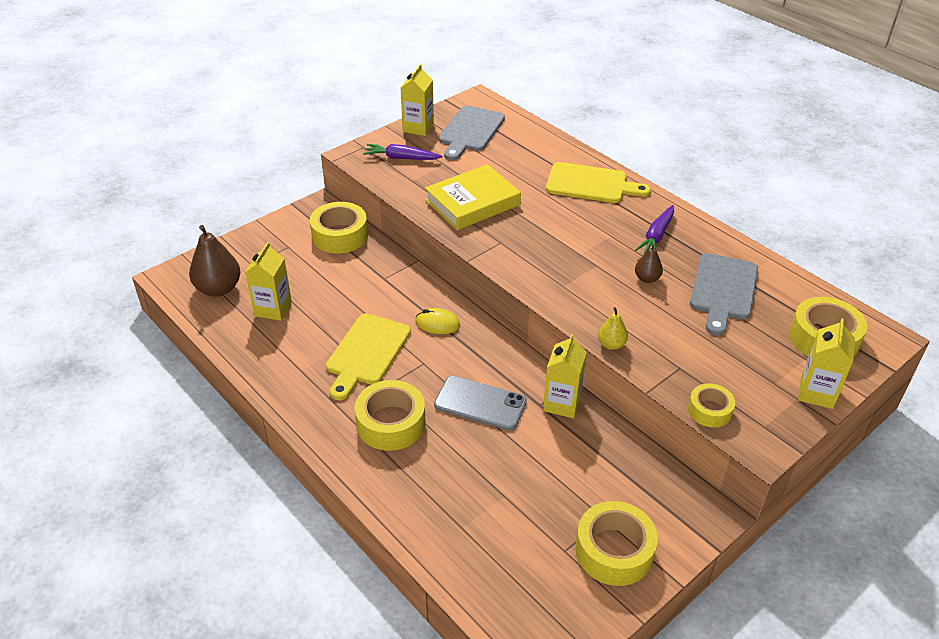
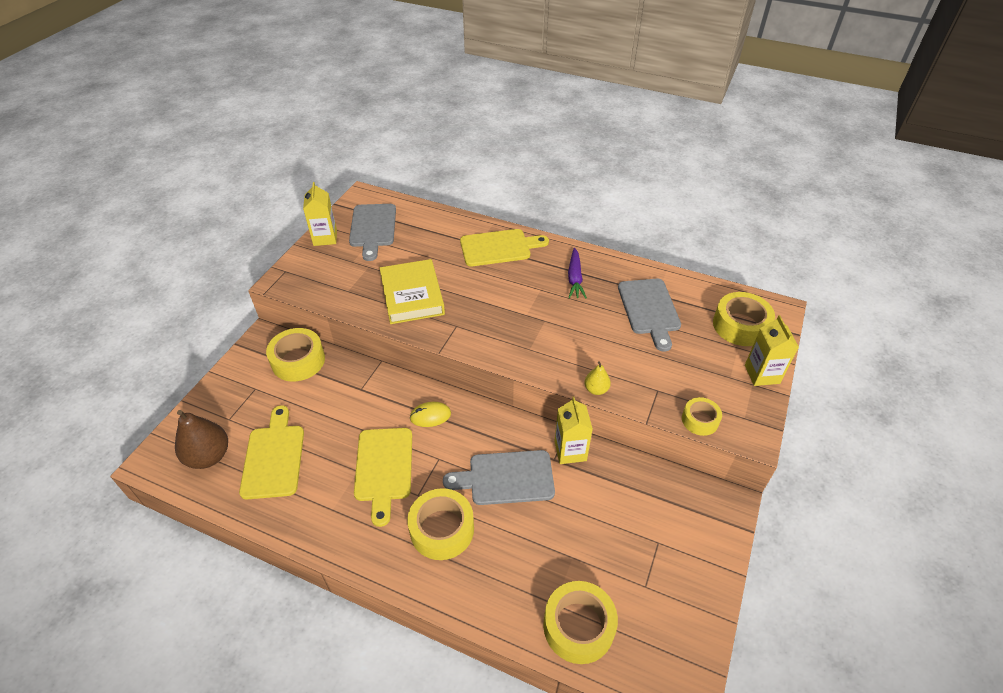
camera: 25 degrees left, 5 degrees up
yellow carton [245,242,292,321] -> yellow cutting board [239,405,304,499]
purple carrot [363,144,443,160] -> none
yellow book [425,164,521,230] -> yellow book turned 45 degrees counterclockwise [380,259,445,324]
grey phone [434,376,527,431] -> grey cutting board [443,450,555,505]
yellow tape [575,501,658,586] -> yellow tape moved to [543,581,618,664]
brown pear [635,244,663,283] -> none

